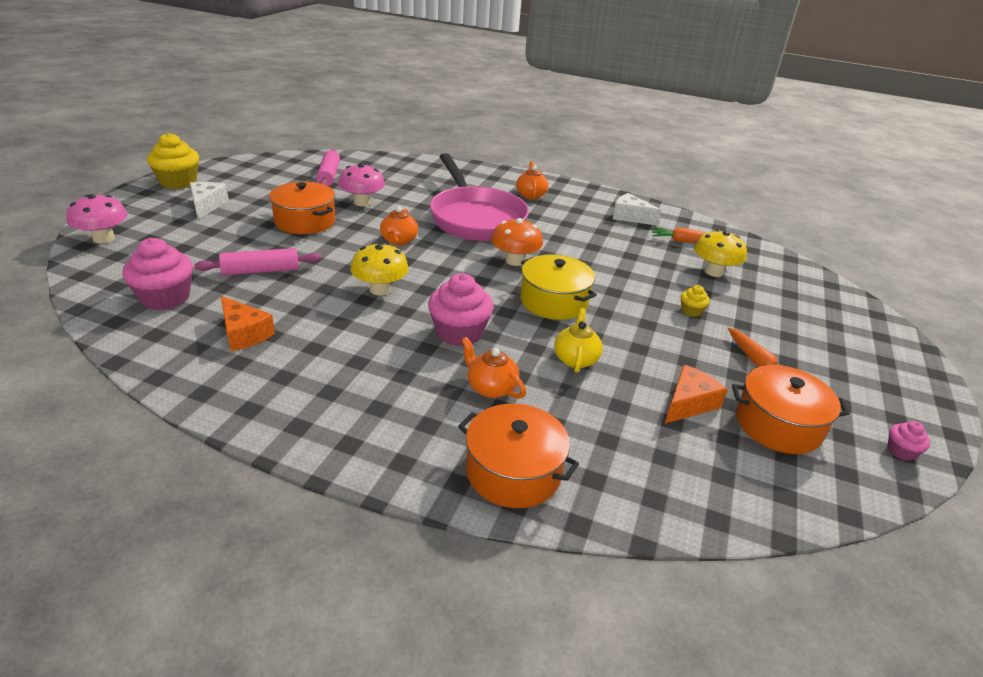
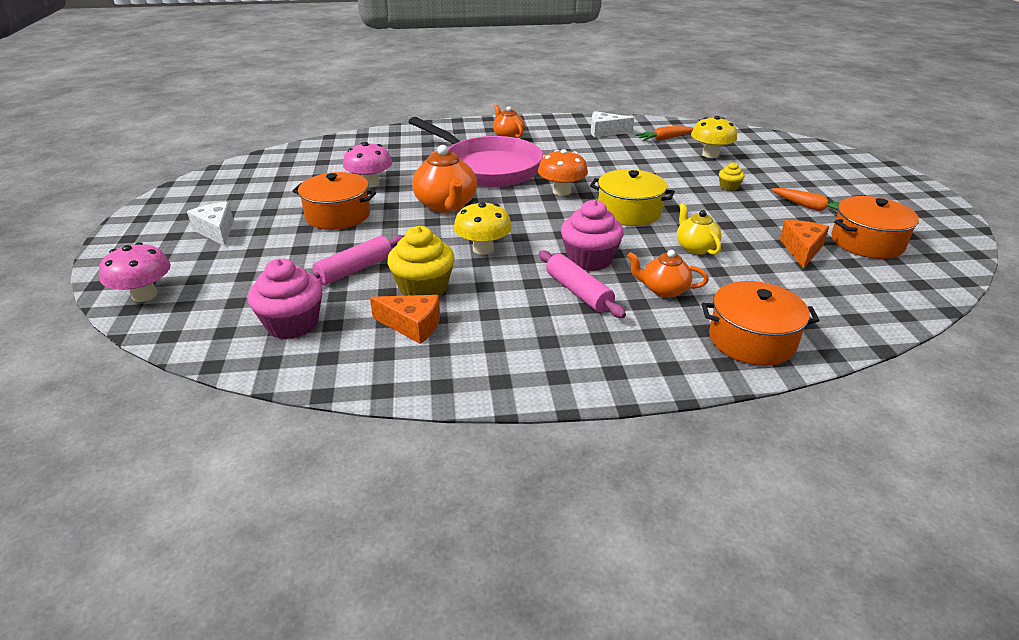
camera: 25 degrees left, 0 degrees up
yellow cupcake [147,133,199,189] -> yellow cupcake moved to [387,226,455,297]
pink rolling pin [316,149,340,186] -> pink rolling pin moved to [539,250,626,318]
orange teapot [380,206,418,246] -> orange teapot [412,145,477,213], size x1.65
pink cupcake [887,421,930,461] -> none

